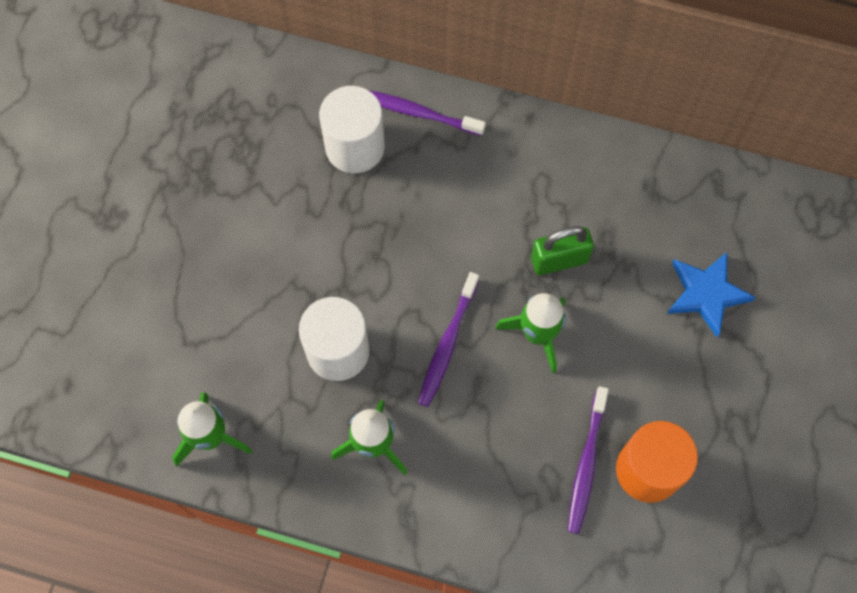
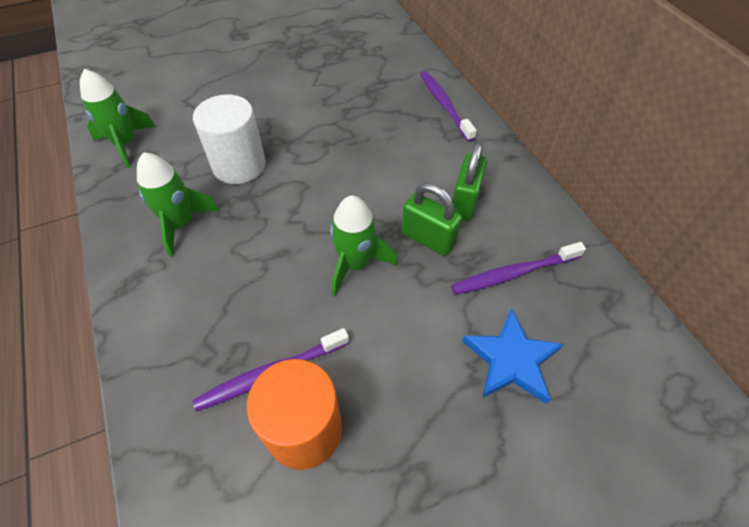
camera: 50 degrees right, 15 degrees down
white cylinder [319,86,385,173] -> none
purple toothbrush [418,272,479,407] -> purple toothbrush moved to [451,242,586,295]
none -> green padlock [453,142,487,221]

